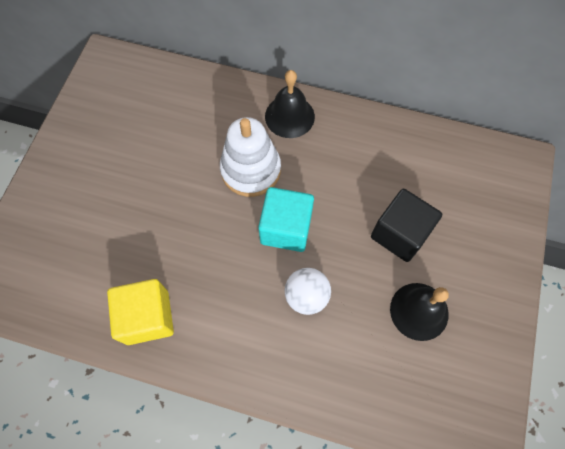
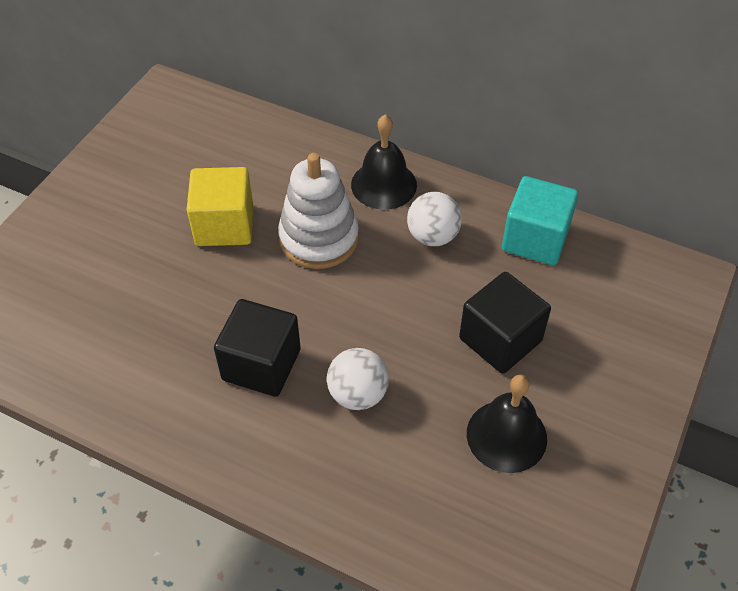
camera: 10 degrees right, 15 degrees down
yellow cube [107,279,174,345] -> yellow cube moved to [187,167,253,246]
turquoise cube [258,187,314,252] -> turquoise cube moved to [502,176,578,265]
none -> black cube [214,299,301,397]
none -> white ball [407,192,462,246]

